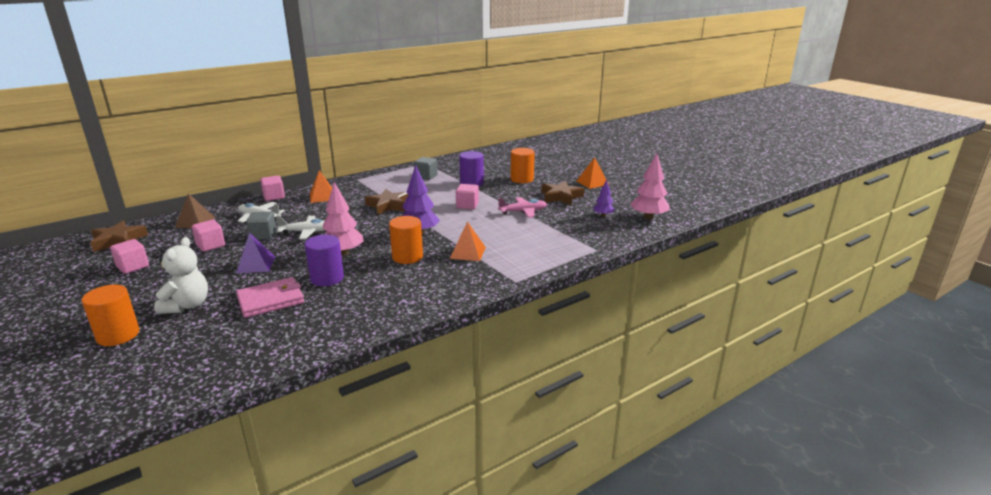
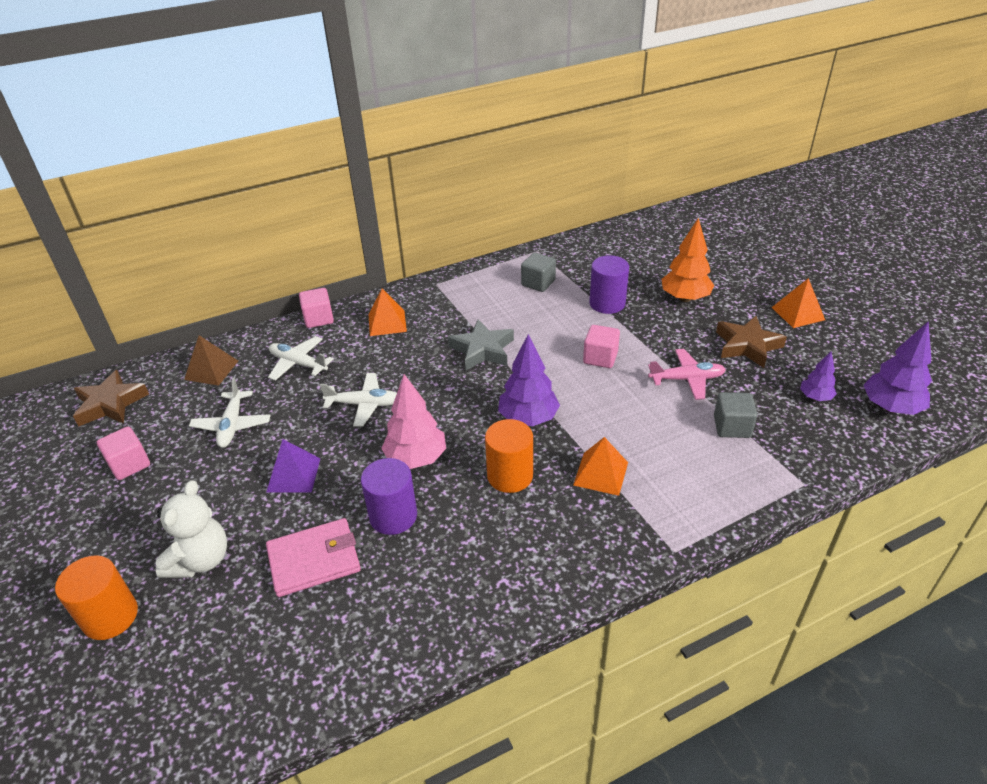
camera: 10 degrees right, 15 degrees up
pink cube [192,220,225,252] -> white plane [189,378,271,448]
grey cube [246,212,277,240] -> grey cube moved to [714,392,757,438]
brown star [365,189,409,215] -> grey star [448,320,514,370]
orange cylinder [510,148,535,183] -> orange tree [661,218,714,302]
pink tree [631,153,670,219] -> purple tree [863,321,932,415]

